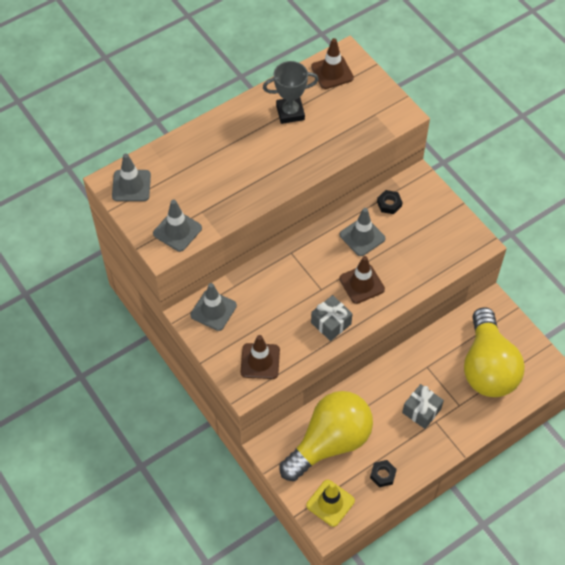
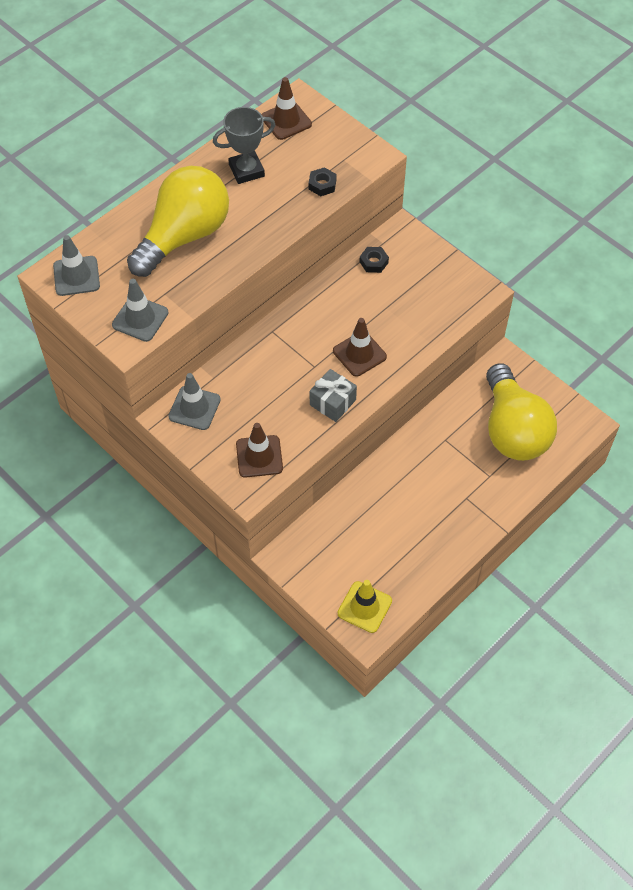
camera: 10 degrees left, 0 degrees up
yellow light bulb [279,391,373,481] -> yellow light bulb moved to [127,166,229,277]
grey traffic cone [340,208,385,256] -> none
black nut [370,460,397,487] -> black nut moved to [309,167,337,196]
grey gift [402,384,444,429] -> none

